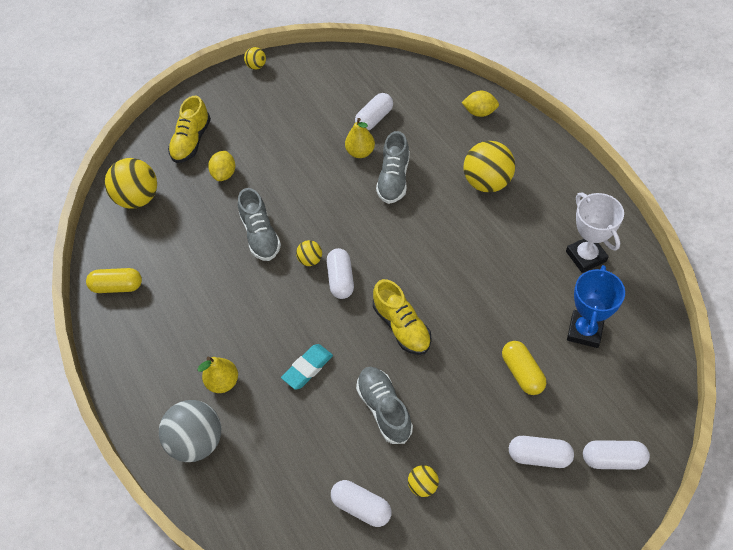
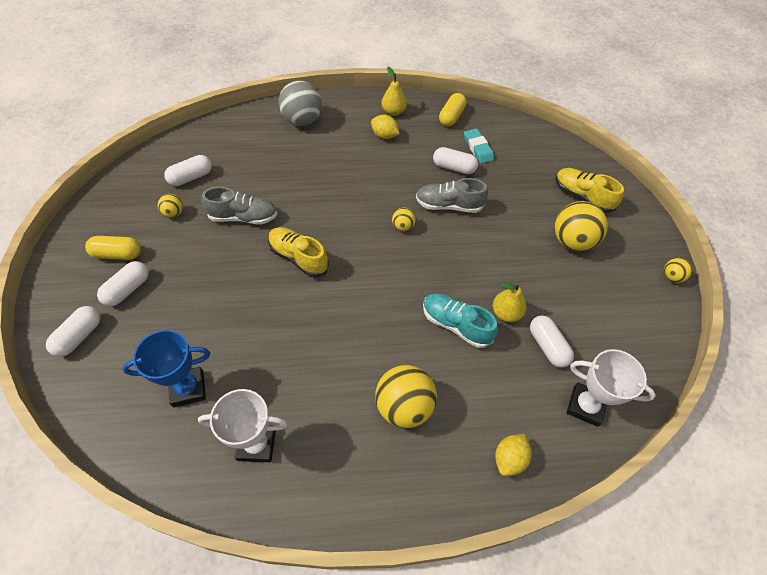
camera: 110 degrees right, 0 degrees up
yellow ball [105,158,157,209] -> yellow ball moved to [554,201,608,251]
yellow pear [197,357,238,393] -> yellow pear moved to [382,67,407,116]
yellow lemon [208,151,235,181] -> yellow lemon moved to [371,115,400,139]
turquoise eraser [281,344,333,390] -> turquoise eraser moved to [464,129,494,164]
white capsule [327,248,354,299] -> white capsule moved to [433,147,478,174]
yellow shoe [373,279,431,355] -> yellow shoe turned 45 degrees clockwise [268,227,329,277]
grey shoe [376,131,410,204] -> turquoise shoe [423,294,498,348]
yellow capsule [502,341,546,395] -> yellow capsule moved to [85,236,141,260]
blue trophy [567,265,625,348] -> blue trophy turned 60 degrees counterclockwise [122,330,210,407]
none -> white trophy [567,349,656,427]

